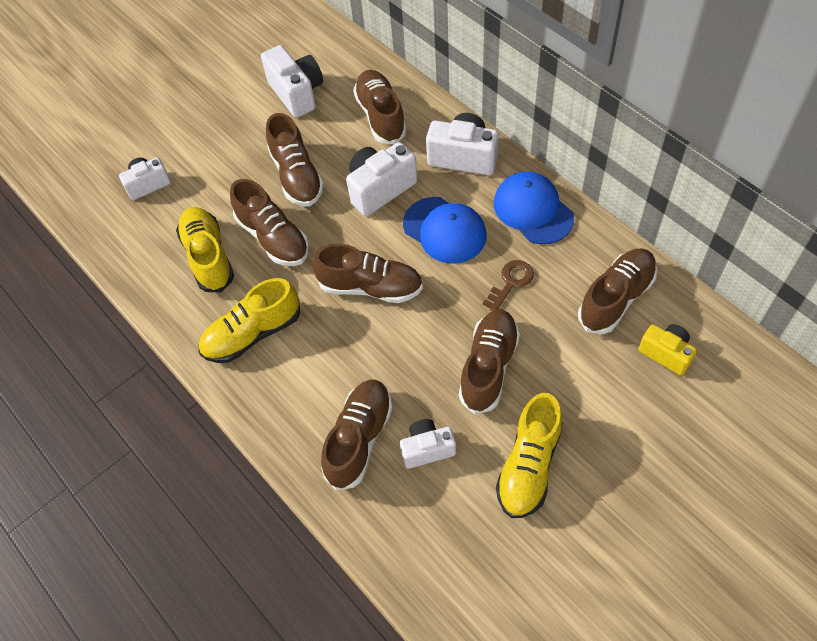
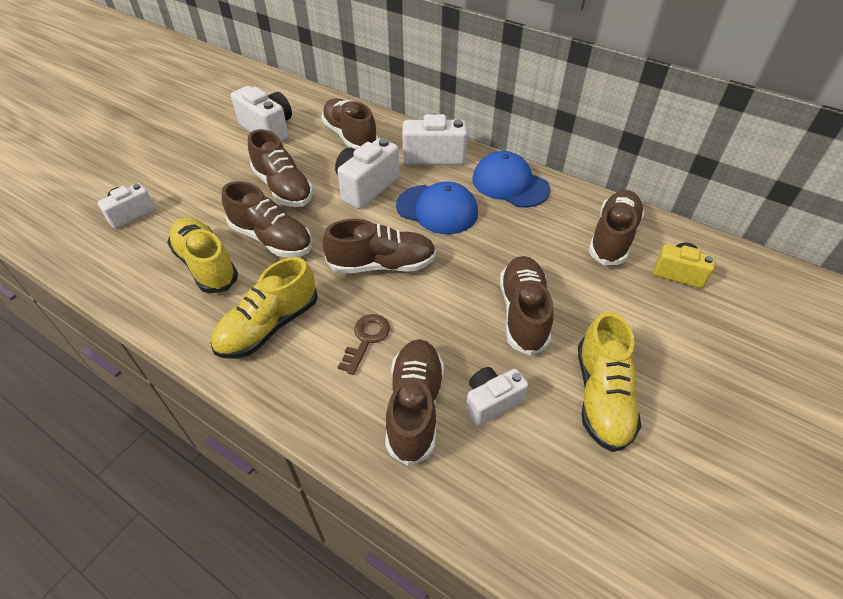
camera: 20 degrees left, 10 degrees down
brown key [483,260,534,311] -> brown key moved to [338,314,390,375]

